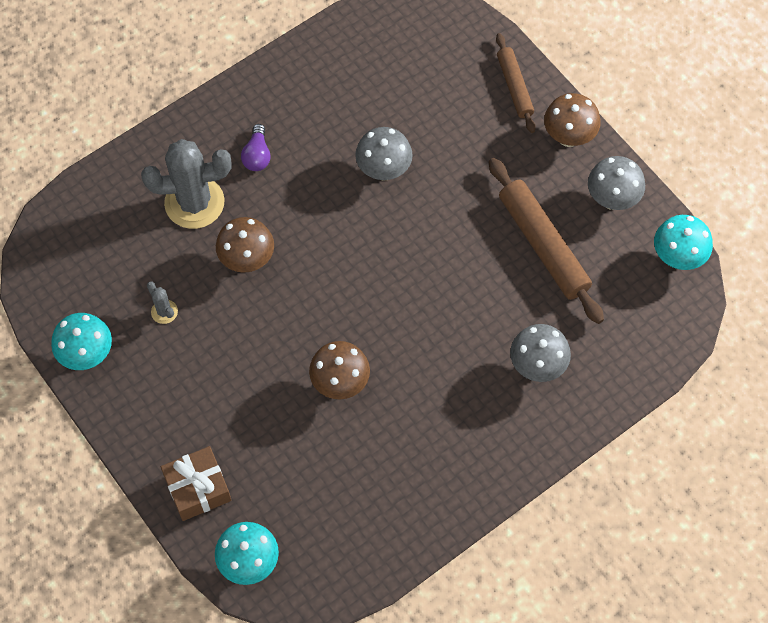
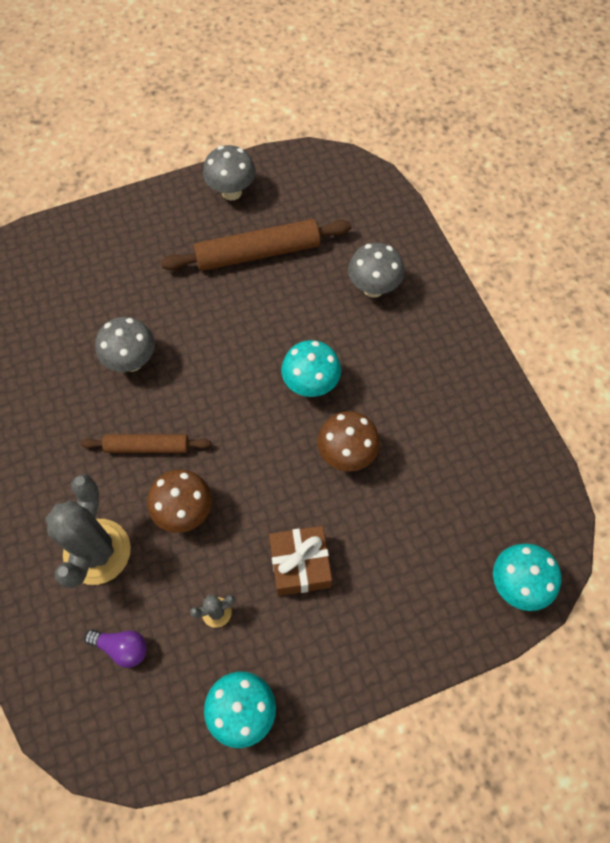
camera: 75 degrees left, 0 degrees up
brown gift [161,446,232,521] -> brown gift moved to [269,526,332,596]
purple light bulb [241,124,271,171] -> purple light bulb moved to [84,629,147,668]
brown rolling pin [496,33,536,133] -> brown rolling pin moved to [80,434,211,453]
brown mushroom [544,93,601,147] -> none
turquoise mushroom [654,215,713,270] -> turquoise mushroom moved to [281,340,341,397]

